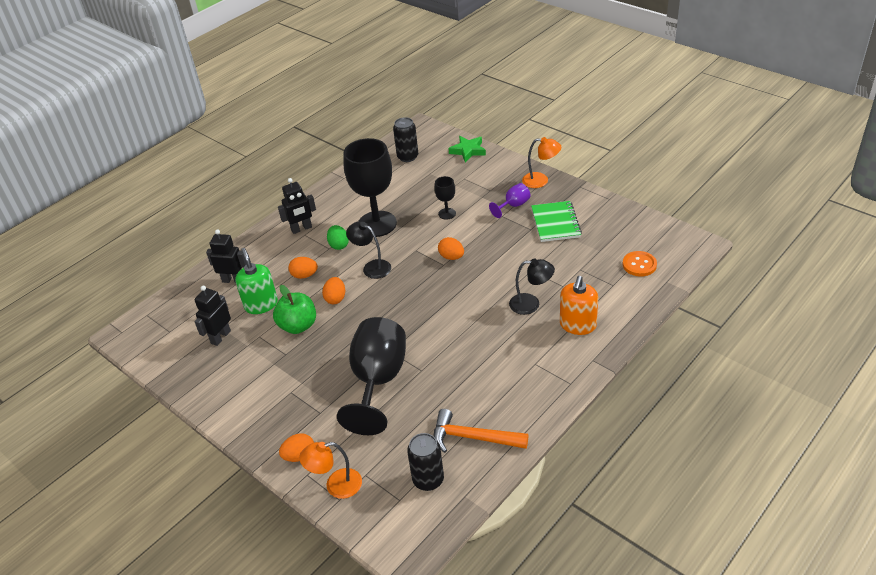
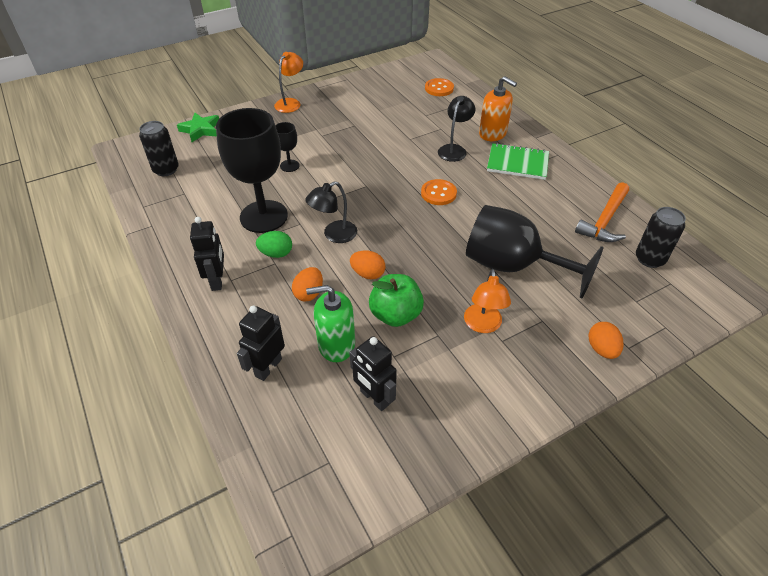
camera: 75 degrees left, 5 degrees up
orange lamp [299,442,362,499] -> orange lamp moved to [464,269,511,333]
orange egg [438,237,464,260] -> none
purple goblet [489,183,530,218] -> none
green notebook [531,201,582,242] -> green notebook moved to [487,143,549,180]
none -> orange button [421,179,457,205]

